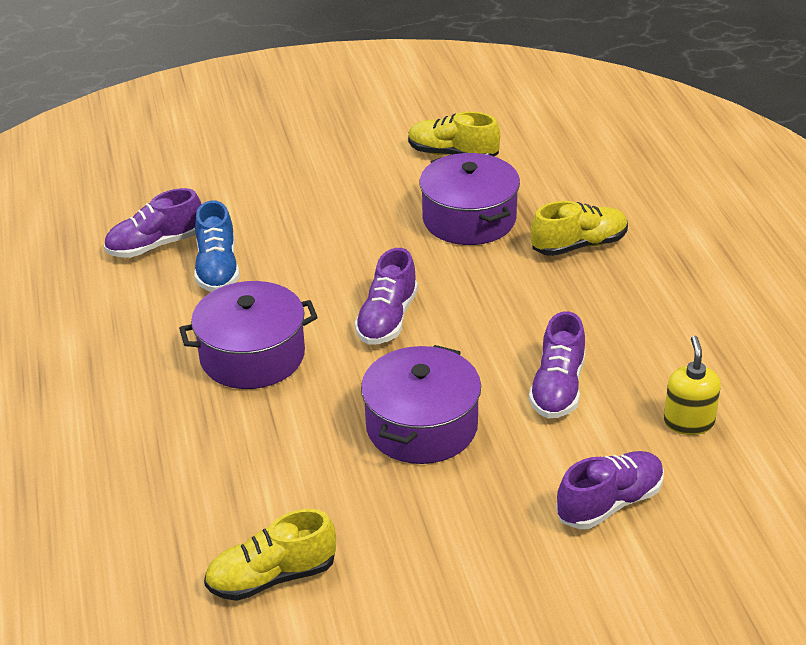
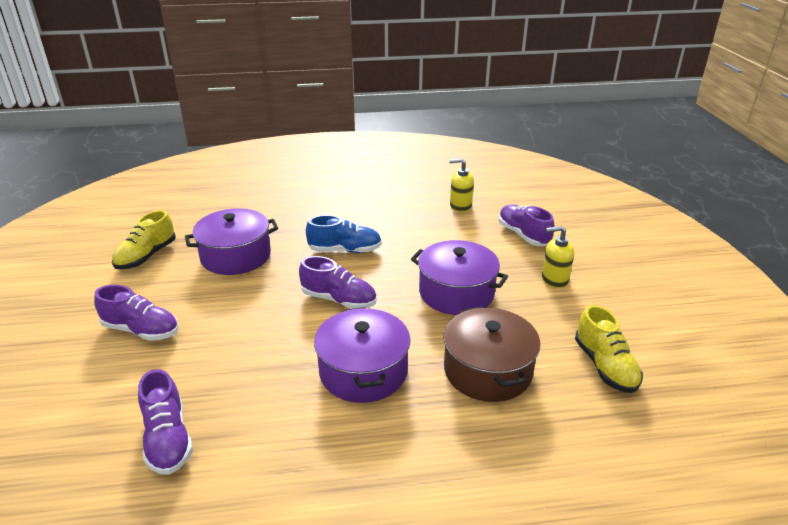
camera: 85 degrees left, 5 degrees down
blue shoe [195,200,239,292] -> blue shoe moved to [306,215,382,253]
purple shoe [529,311,585,418] -> purple shoe moved to [94,285,178,341]
yellow shoe [531,201,628,256] -> none
none -> brown pot [443,307,540,402]
none -> yellow soap dispenser [542,226,574,288]

